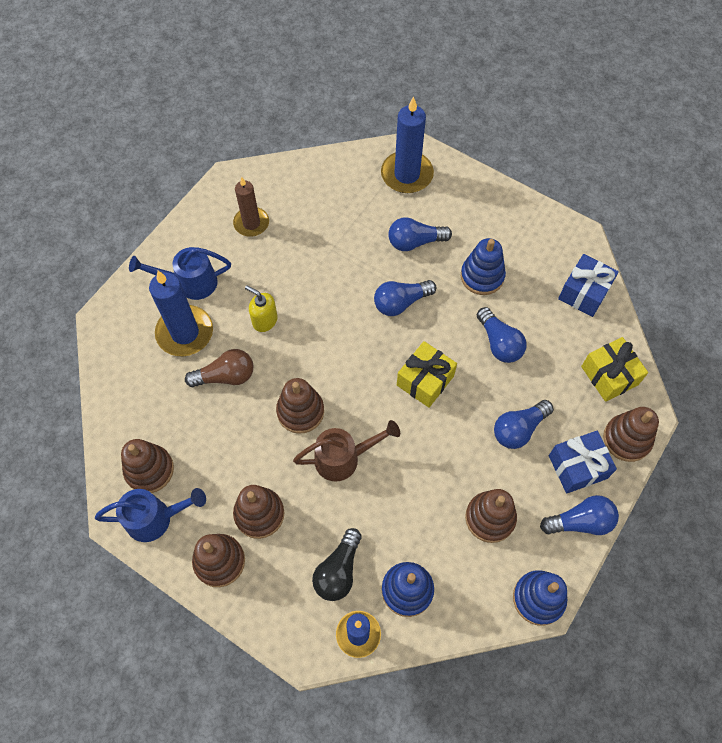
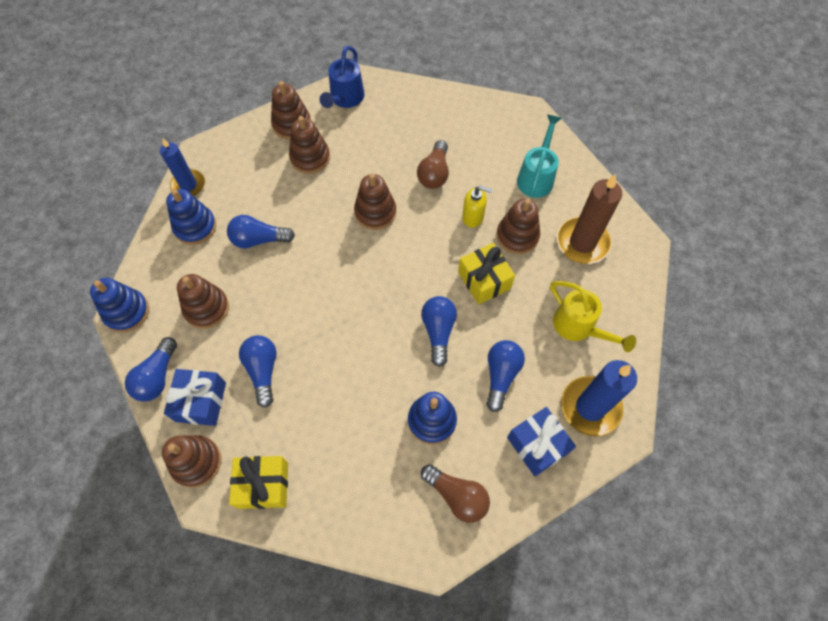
camera: 115 degrees right, 0 degrees up
brown stacking toy [121,439,174,493] -> brown stacking toy moved to [496,199,540,254]
blue watering can [129,247,231,300] -> turquoise watering can [517,114,562,198]
blue candle [149,271,213,356] -> none
brown candle [233,177,269,237] -> brown candle [557,174,622,264], size x1.51
yellow soap dispenser [245,285,278,332] -> yellow soap dispenser turned 45 degrees clockwise [462,186,493,228]
brown watering can [293,420,400,482] -> none
black light bulb [312,528,362,601] -> none
yellow gift [397,341,457,408] -> yellow gift moved to [458,243,515,305]
blue light bulb [477,307,527,363] -> blue light bulb moved to [227,215,295,249]
blue gift [558,254,619,317] -> blue gift moved to [507,407,576,476]
none -> brown light bulb [421,464,490,523]
none -> yellow watering can [550,281,636,352]

